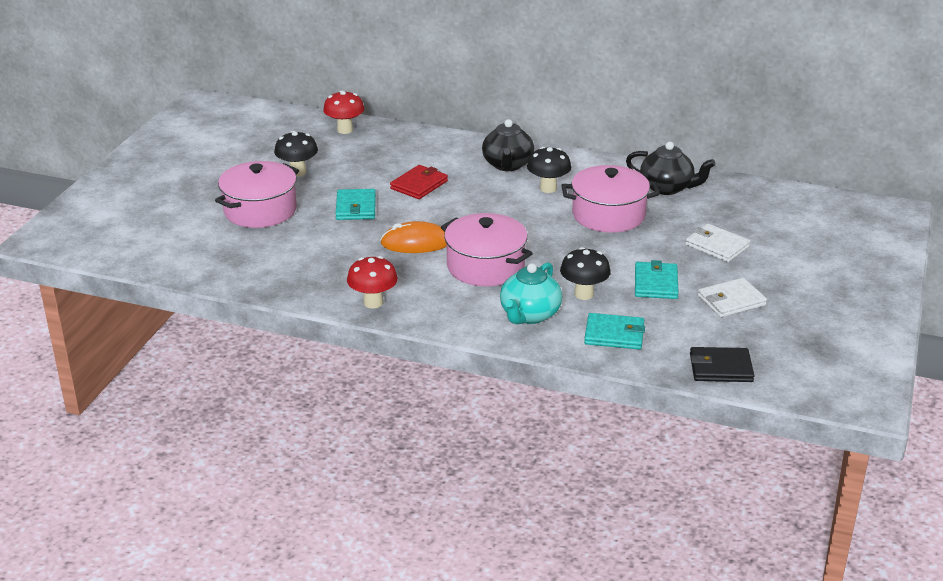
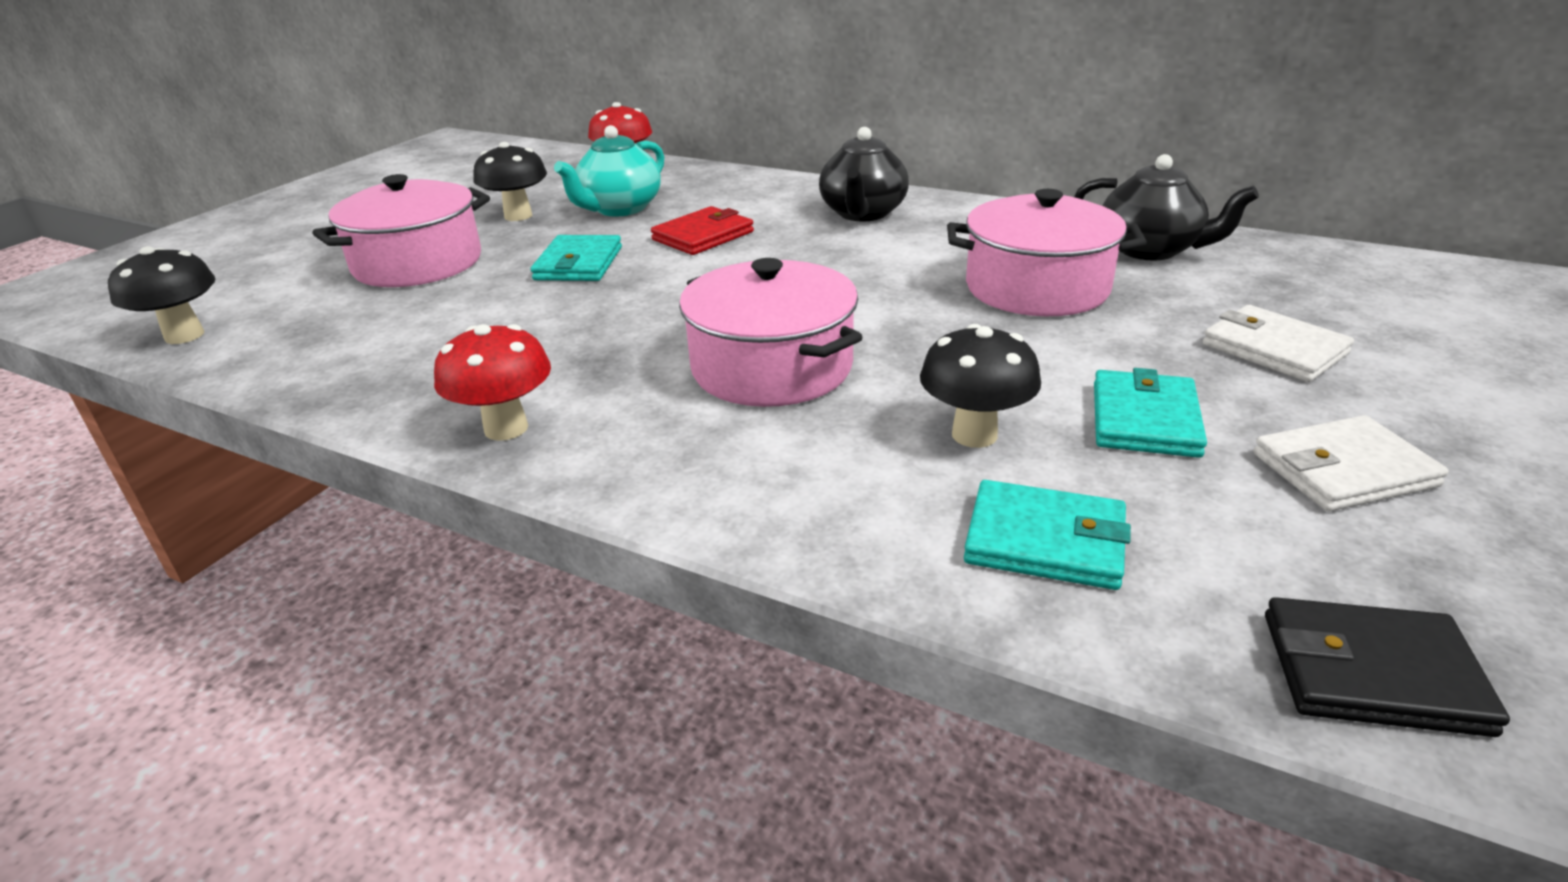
camera: 10 degrees right, 0 degrees up
orange mouse [380,221,447,253] -> none
turquoise teapot [500,262,562,324] -> turquoise teapot moved to [554,125,664,216]
black mushroom [527,147,571,193] -> black mushroom moved to [108,246,216,344]

